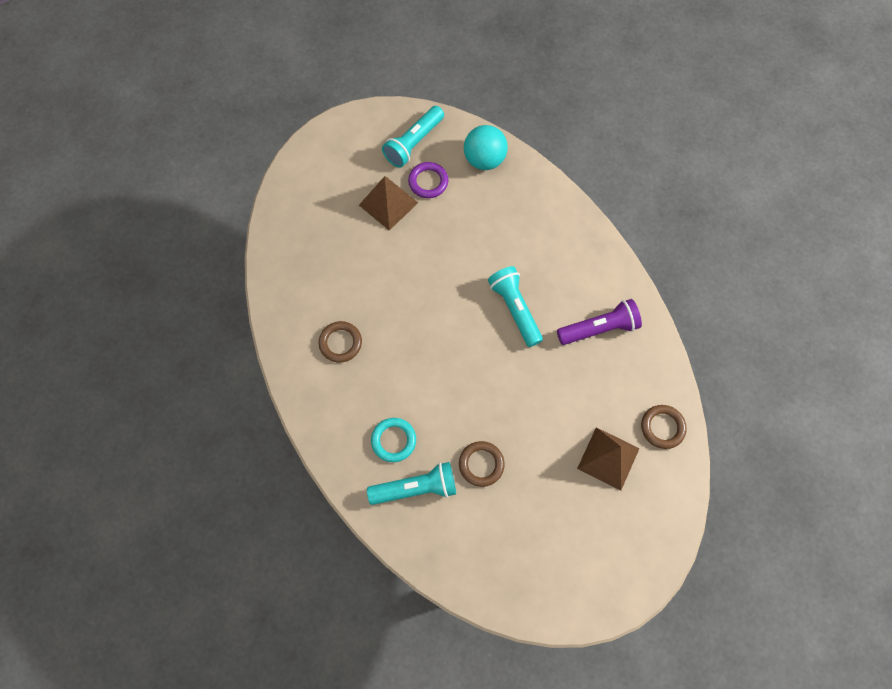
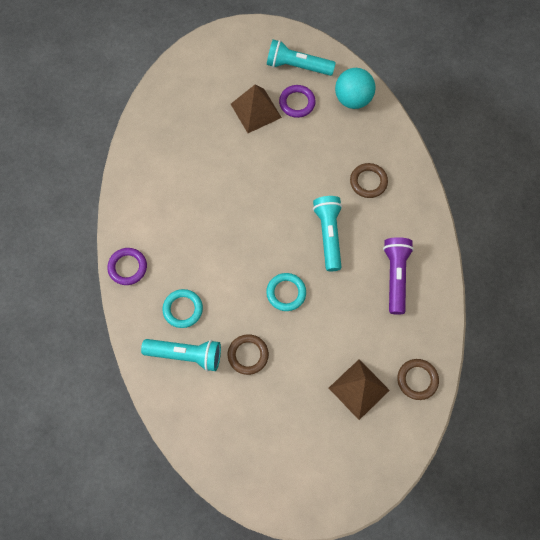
camera: 20 degrees right, 0 degrees up
brown ring [319,321,362,363] -> brown ring moved to [350,163,388,198]
turquoise flashlight [382,106,444,168] -> turquoise flashlight turned 45 degrees clockwise [267,40,336,76]
purple flashlight [557,299,642,345] -> purple flashlight turned 90 degrees counterclockwise [383,237,414,315]
none -> purple ring [107,248,147,285]
none -> turquoise ring [266,273,306,311]

